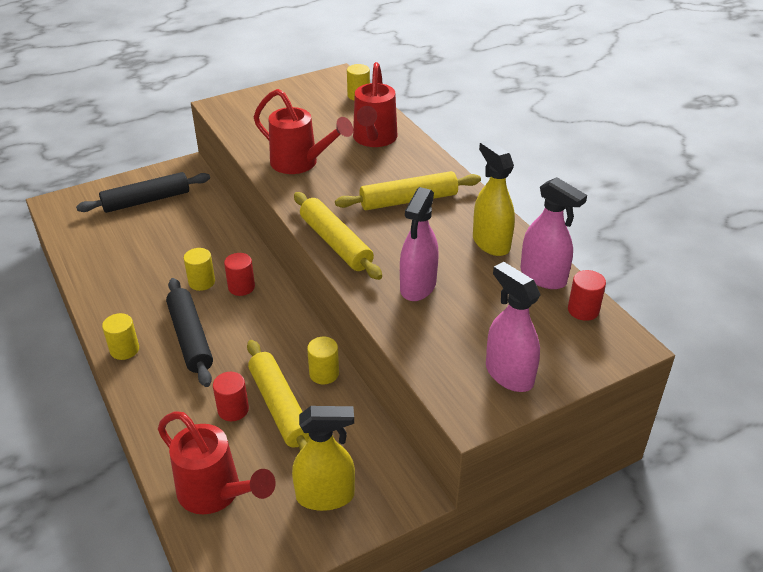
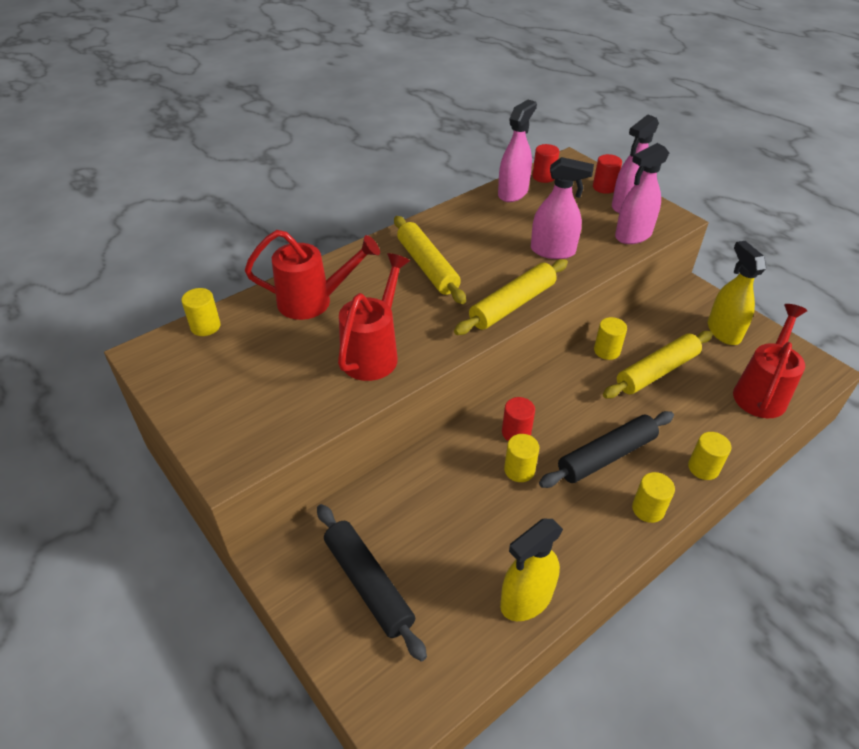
camera: 100 degrees left, 5 degrees up
red cylinder [213,372,249,421] -> red cylinder moved to [593,154,622,194]
yellow spray bottle [473,140,515,256] -> yellow spray bottle moved to [500,519,563,621]
none -> pink spray bottle [615,143,669,244]
none -> yellow cylinder [688,432,731,480]

